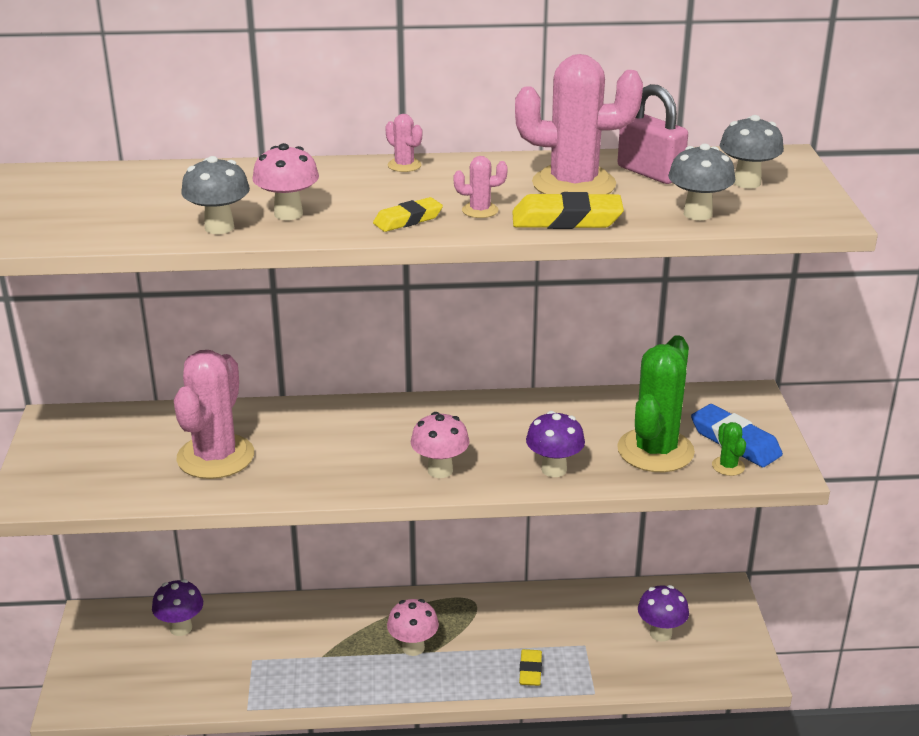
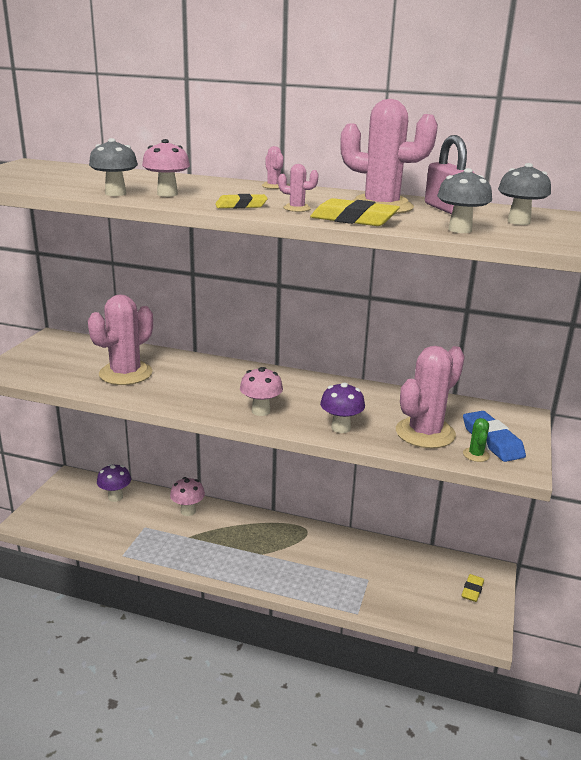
camera: 20 degrees right, 5 degrees down
pink mushroom [387,599,439,656] -> pink mushroom moved to [170,477,205,516]
yellow eraser [519,649,542,686] -> yellow eraser moved to [461,574,484,602]
green cactus [617,335,695,472] -> pink cactus [396,346,465,448]
purple mushroom [638,585,689,642] -> none

